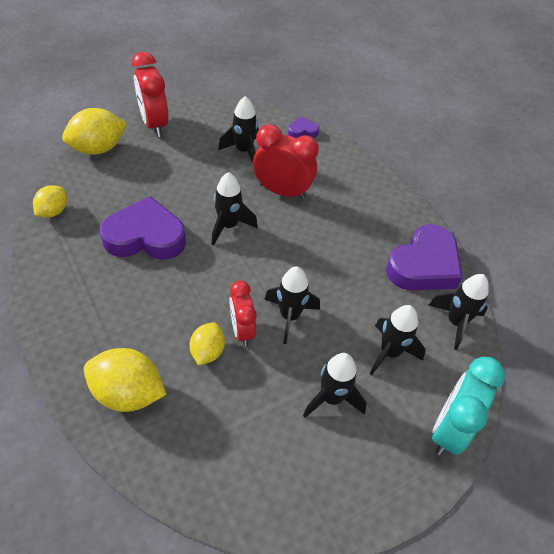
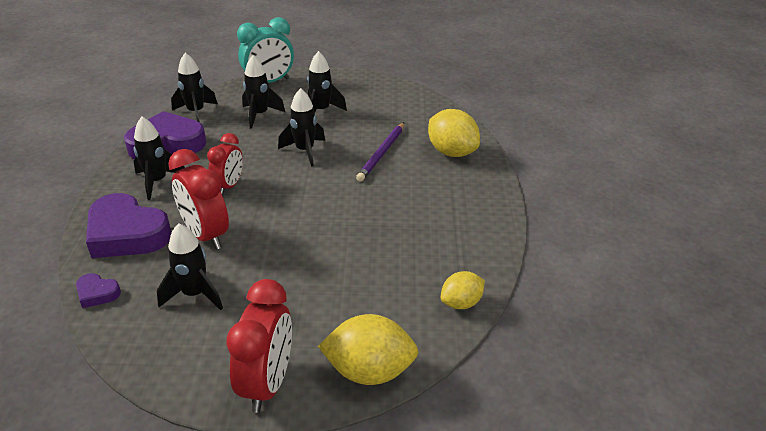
camera: 145 degrees left, 15 degrees down
purple heart [100,196,186,260] -> purple heart moved to [86,193,172,258]
yellow lemon [190,322,225,366] -> purple pencil [356,122,404,182]
black rocket [211,172,258,246] -> black rocket moved to [133,117,185,200]
red clock [229,281,257,346] -> red clock moved to [207,133,243,195]

